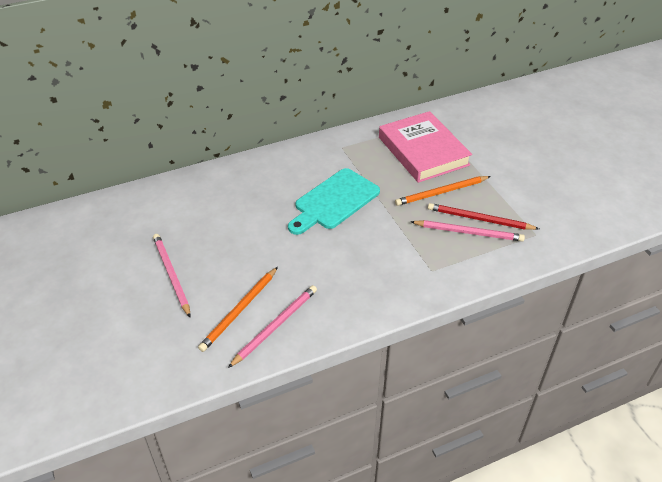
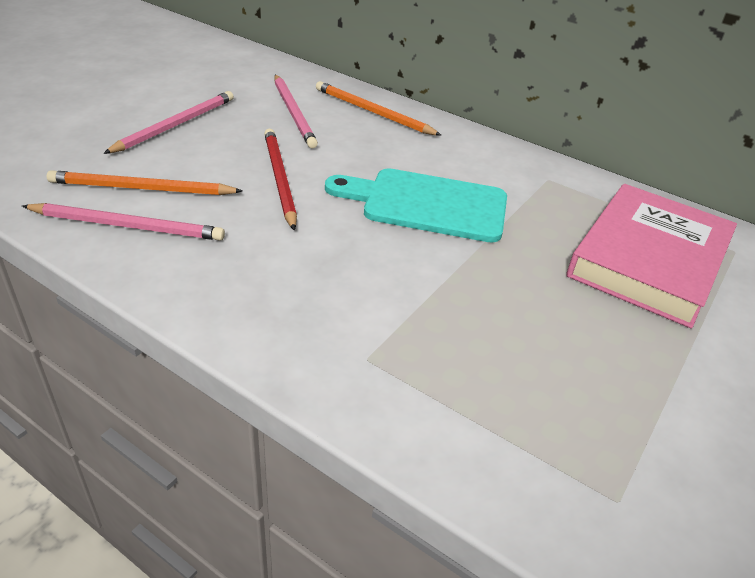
camera: 55 degrees right, 5 degrees down
orange pencil [395,176,491,206] -> orange pencil moved to [316,81,442,136]
pink pencil [411,220,525,241] -> pink pencil moved to [274,75,318,149]
red pencil [428,203,539,230] -> red pencil moved to [264,129,297,231]

